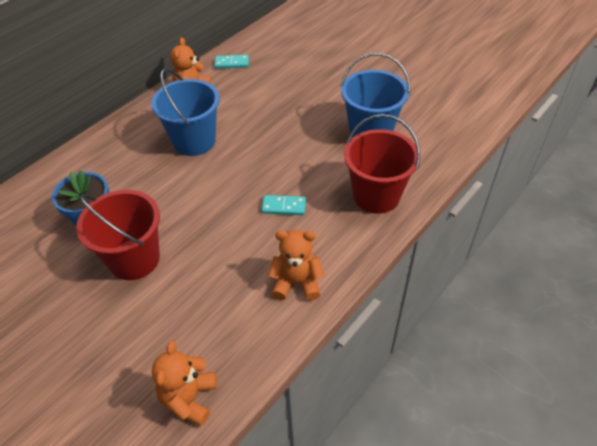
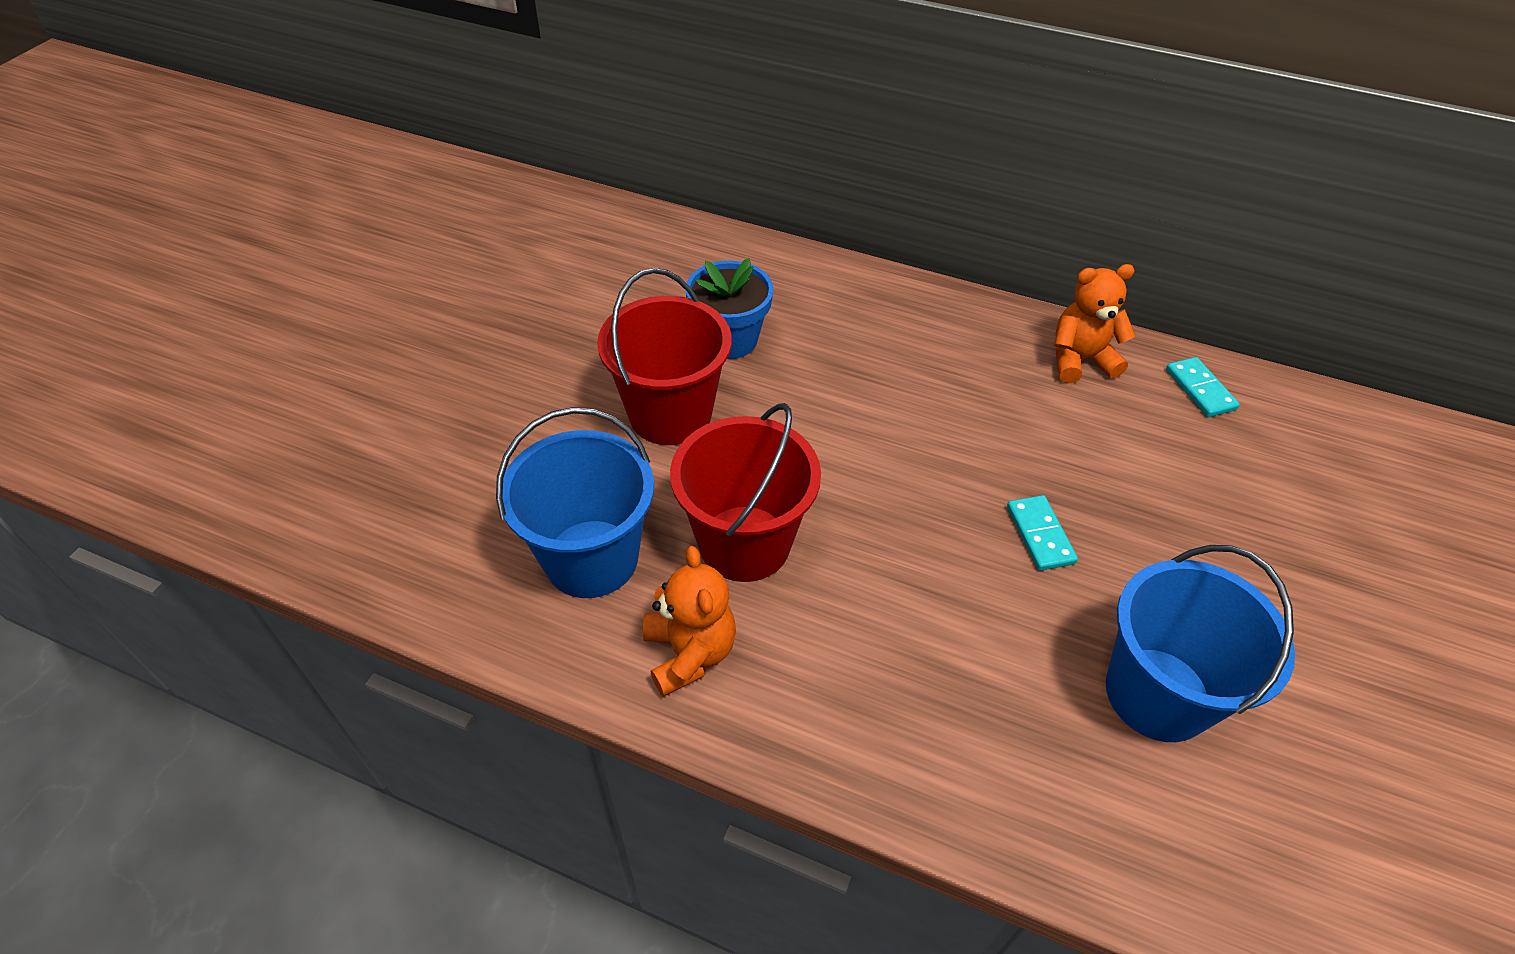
camera: 70 degrees right, 0 degrees up
blue bucket [151,68,220,156] -> blue bucket moved to [496,407,654,598]
orange teddy bear [152,341,217,426] -> none
turquoise domino [262,195,306,215] -> turquoise domino moved to [1007,495,1078,571]
red bucket [344,114,420,214] -> red bucket moved to [670,403,821,582]

